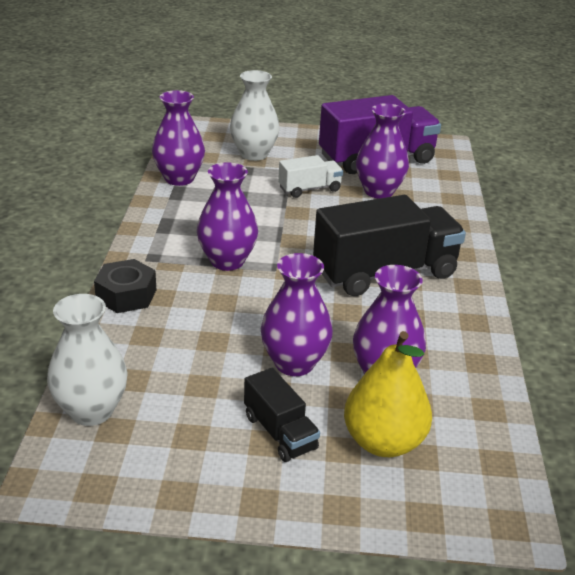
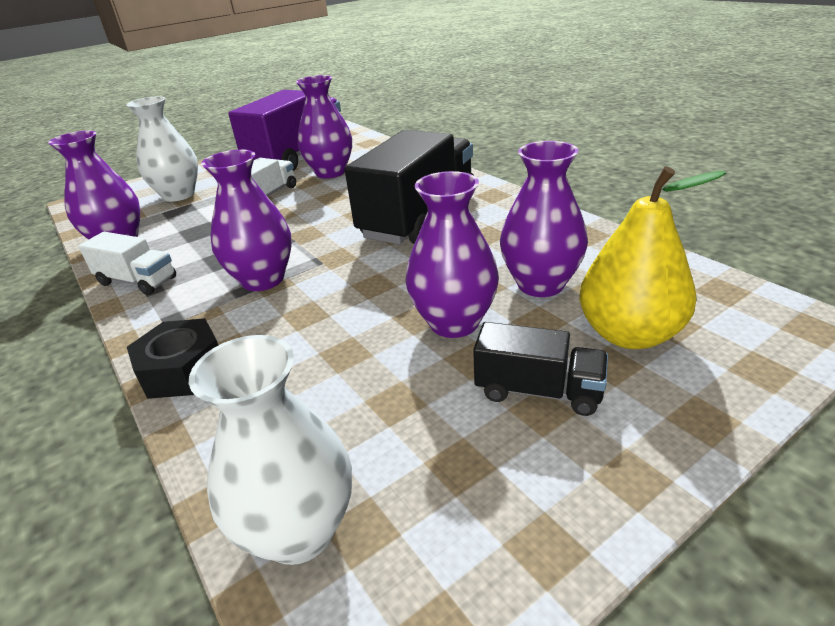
camera: 35 degrees left, 0 degrees up
none -> white truck [78,232,176,295]

